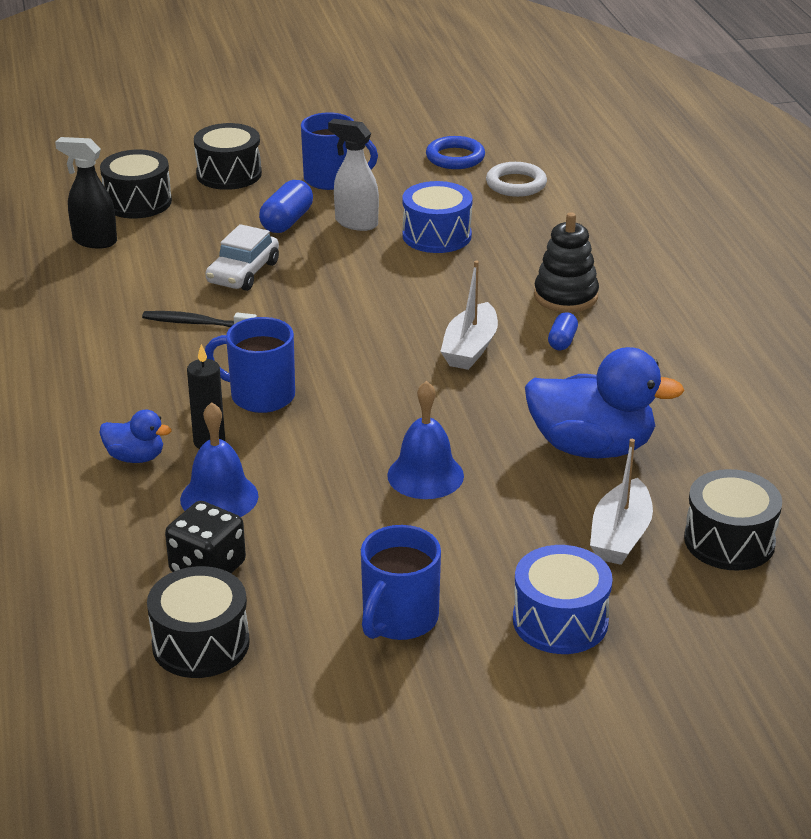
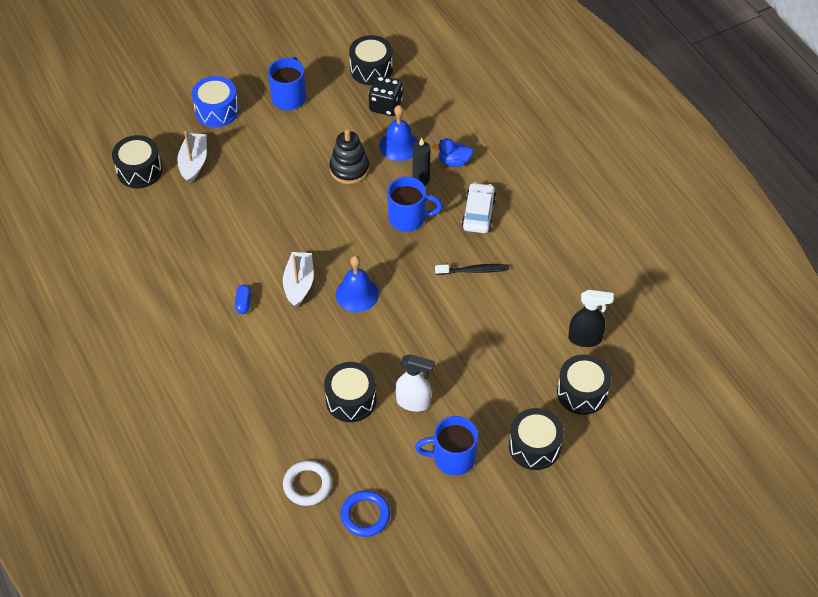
camera: 165 degrees right, 20 degrees up
white car [205,224,279,291] -> white car moved to [461,182,496,233]
blue capsule [259,180,313,233] -> none
blue bell [387,381,464,499] -> blue bell moved to [336,256,379,312]
blue drum [402,181,473,253] -> black drum [324,362,377,422]
blue duck [525,347,685,458] -> none
black stacking toy [534,212,599,313] -> black stacking toy moved to [330,129,369,184]

